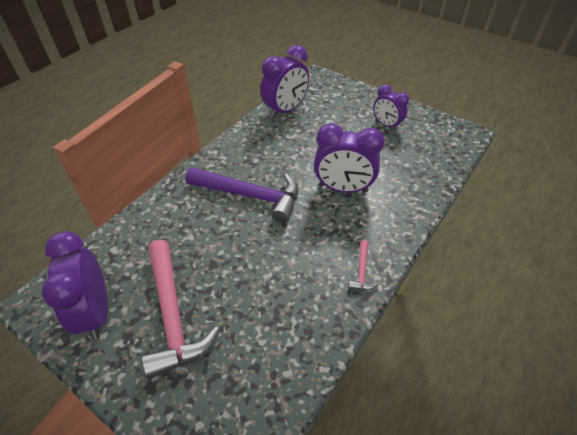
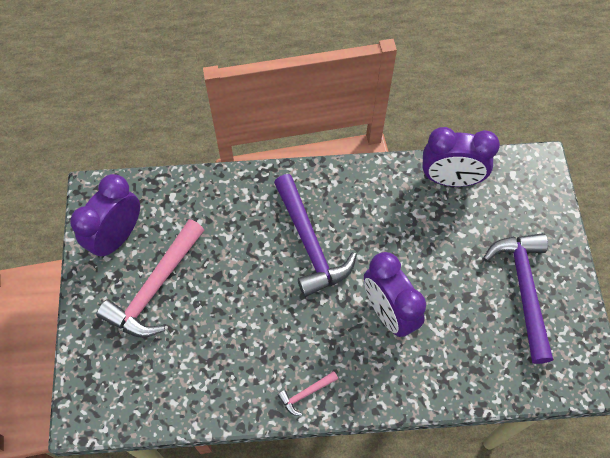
camera: 50 degrees right, 15 degrees up
purple clock [373,84,409,131] -> purple hammer [483,233,553,364]

